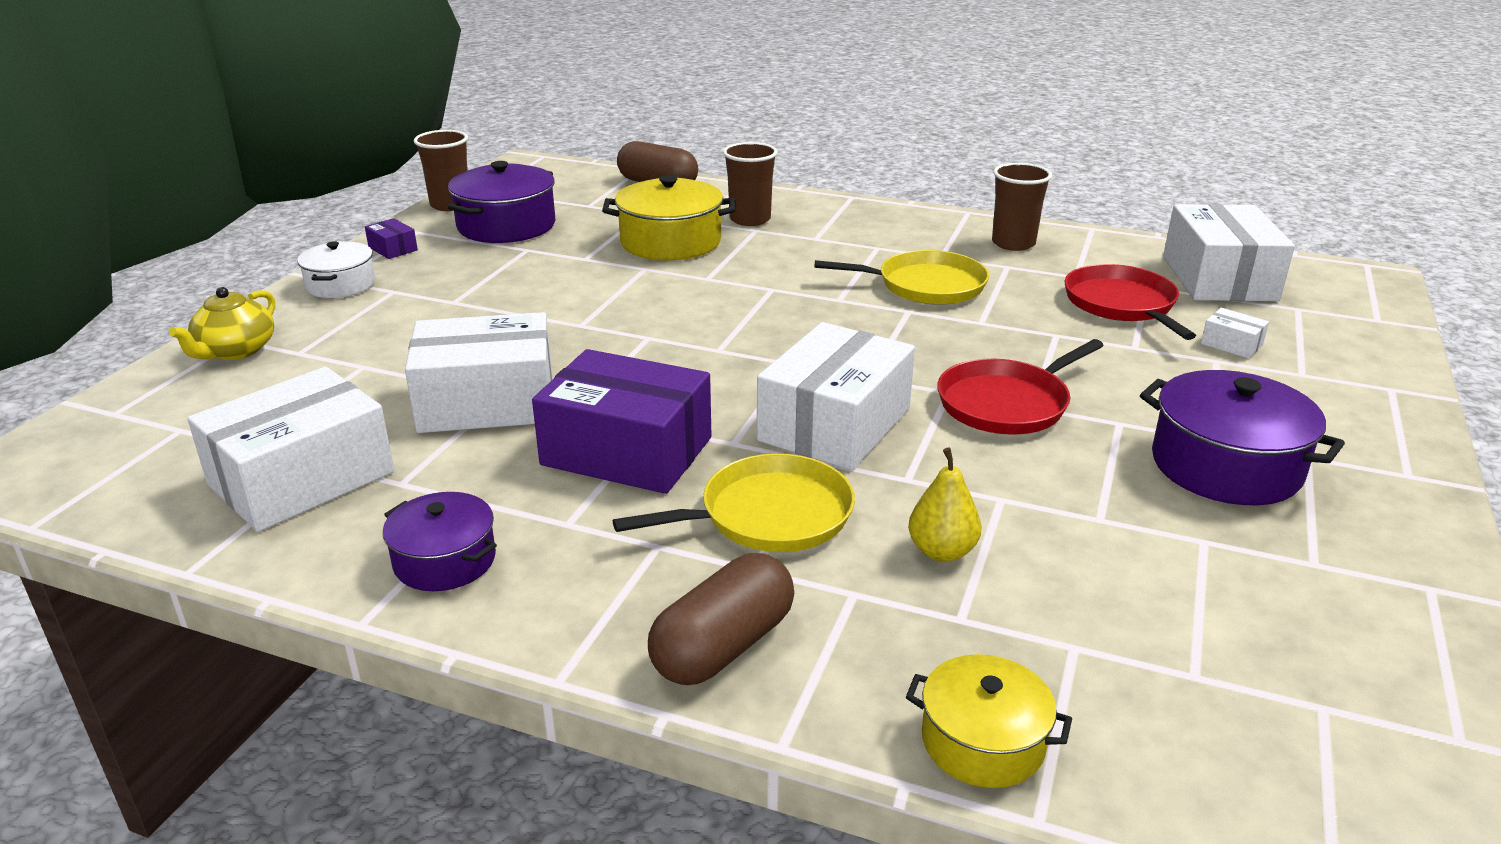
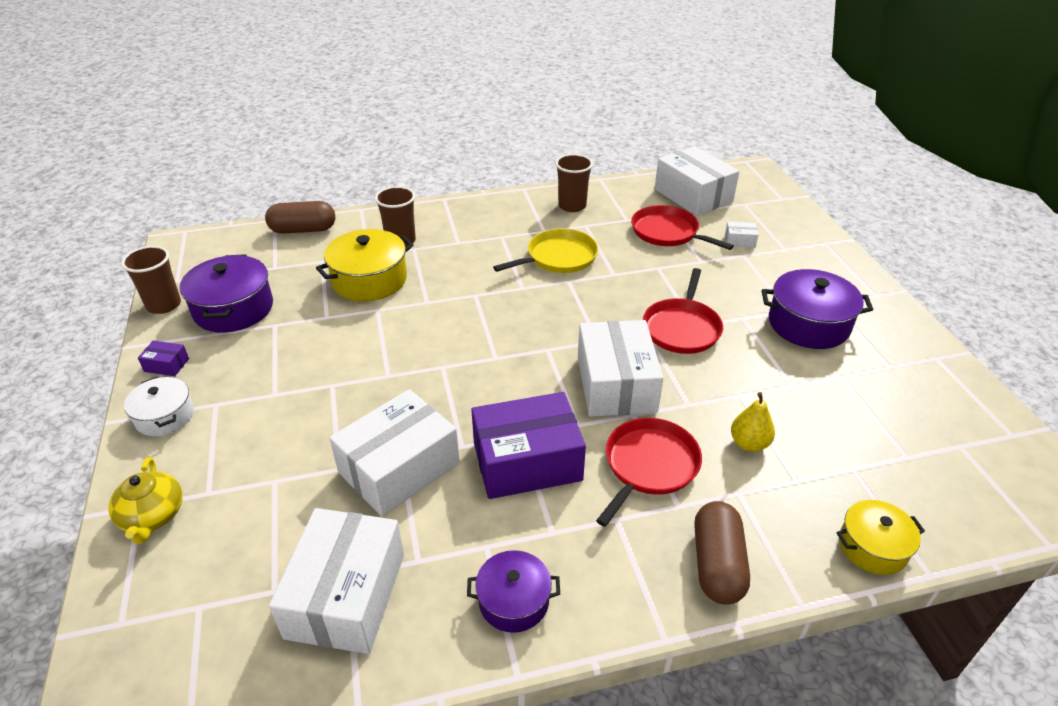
camera: 35 degrees left, 10 degrees up
yellow pan [613,454,855,552] -> red pan [596,418,702,527]

